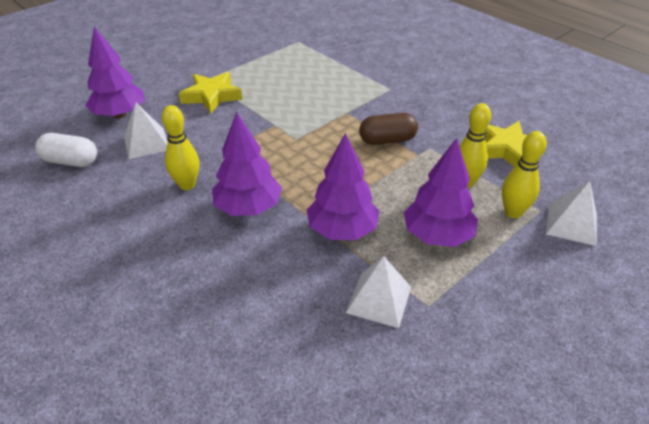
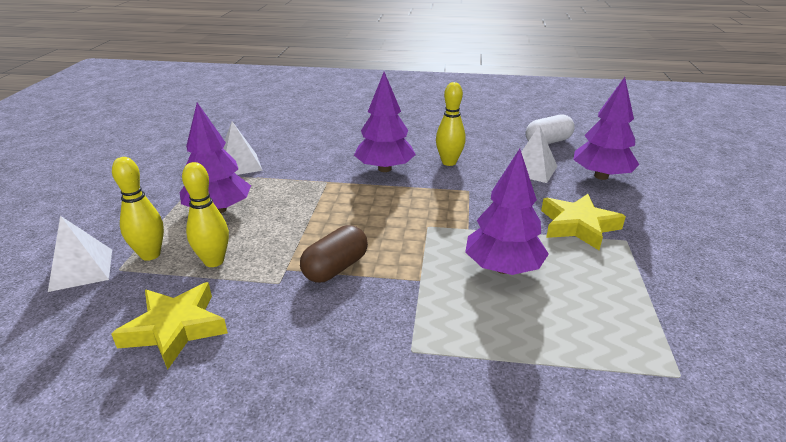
camera: 140 degrees right, 10 degrees down
purple tree [307,133,380,240] -> purple tree moved to [465,149,549,275]

